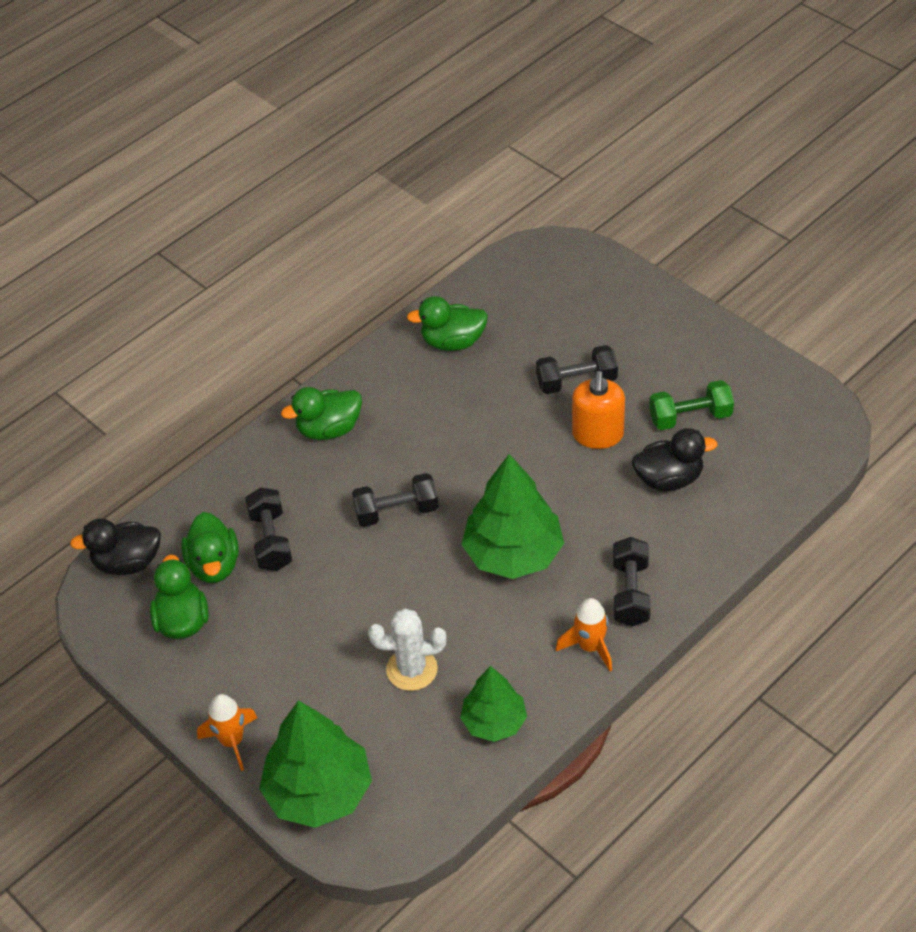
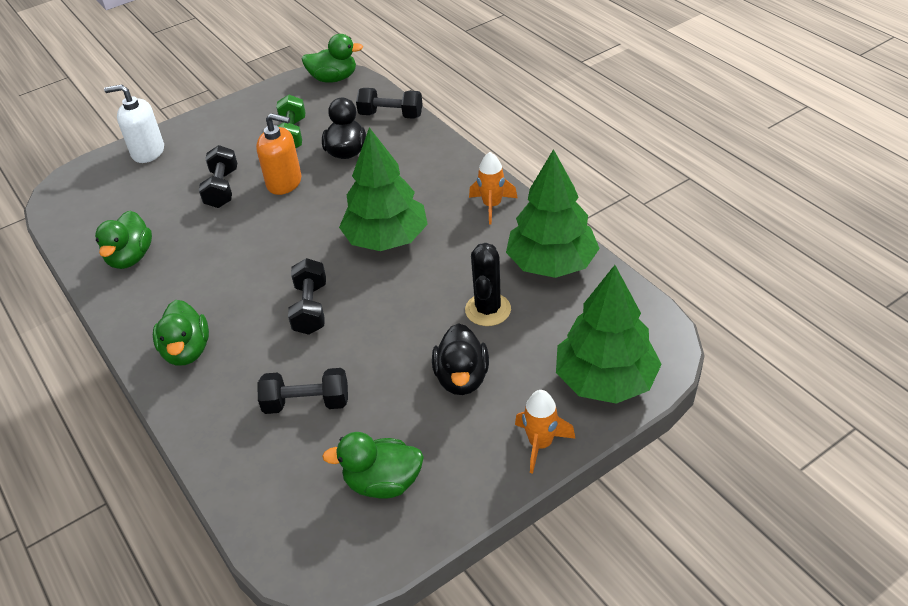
camera: 80 degrees left, 5 degrees down
black duck [70,518,161,575] -> black duck moved to [432,323,489,395]
green duck [181,512,239,583] -> green duck moved to [302,34,363,83]
white cactus [368,609,446,691] -> black cactus [465,243,511,326]
green tree [460,666,527,742] -> green tree [506,149,600,278], size x1.64
black dumbbell [613,537,651,626] -> black dumbbell moved to [356,88,423,119]
none -> white soap dispenser [104,84,164,163]

